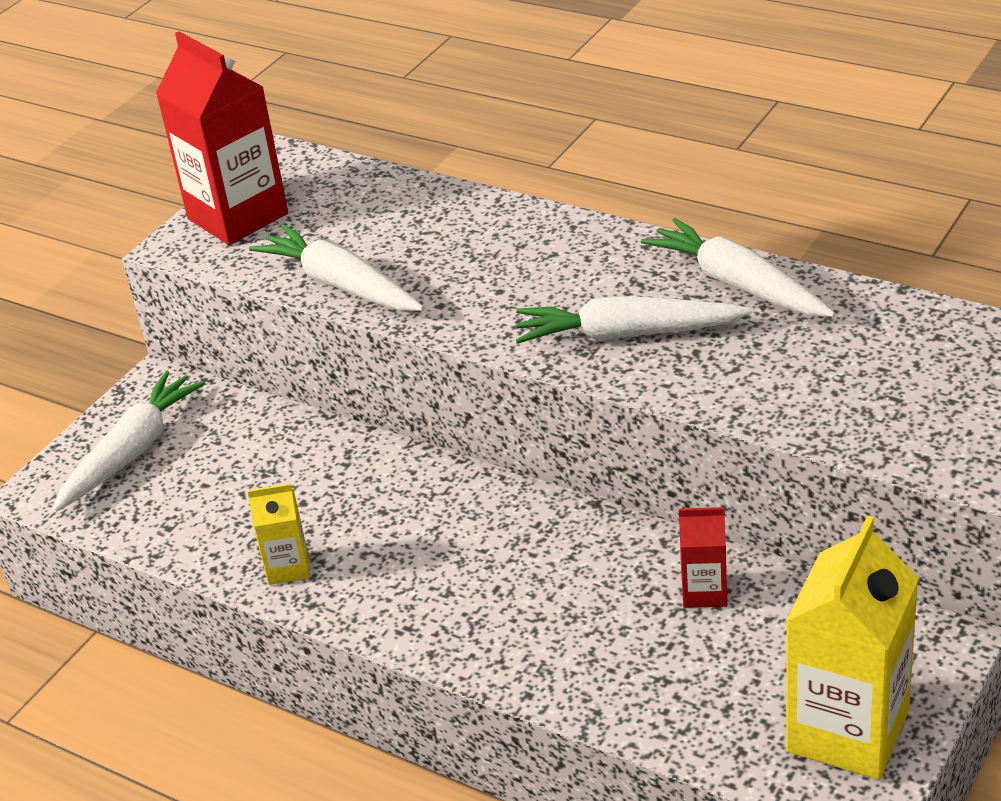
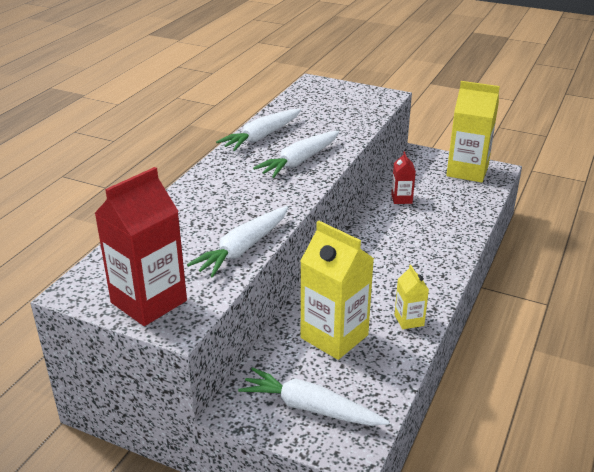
camera: 100 degrees left, 5 degrees down
white carrot [516,296,753,344] -> white carrot turned 45 degrees clockwise [253,131,339,178]
none -> yellow carton [301,221,374,360]

